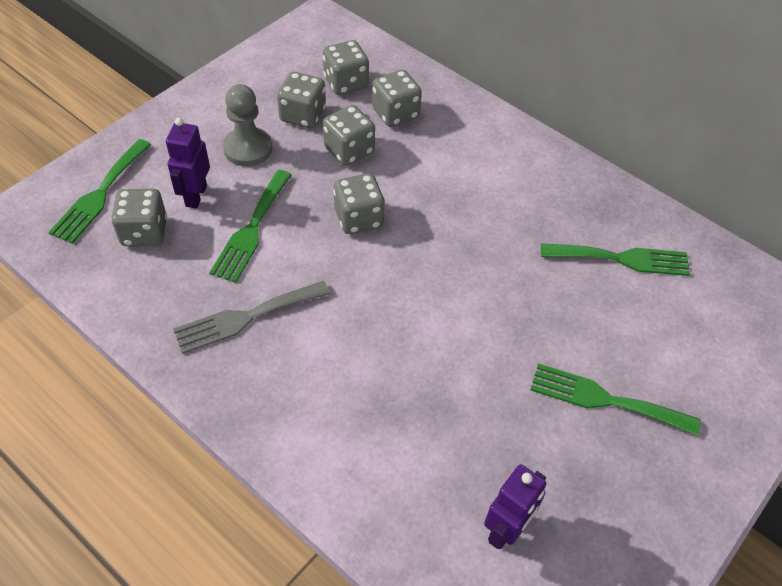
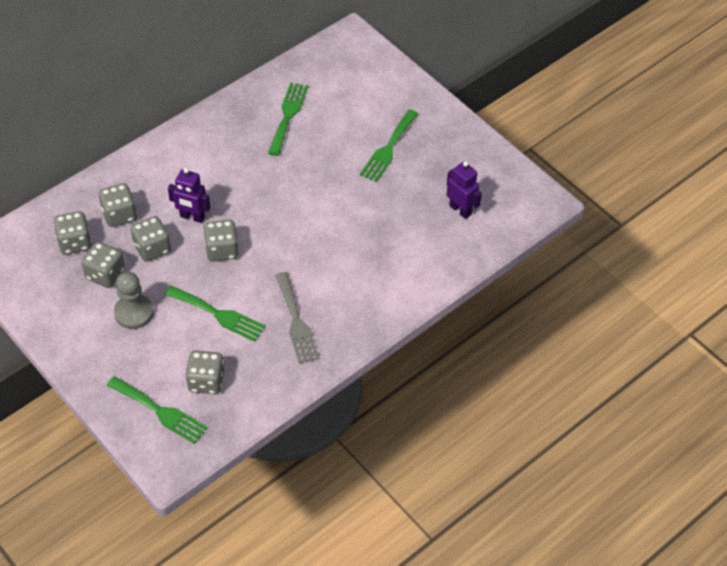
camera: 80 degrees left, 0 degrees up
purple robot [166,118,210,208] -> purple robot moved to [168,168,210,223]

